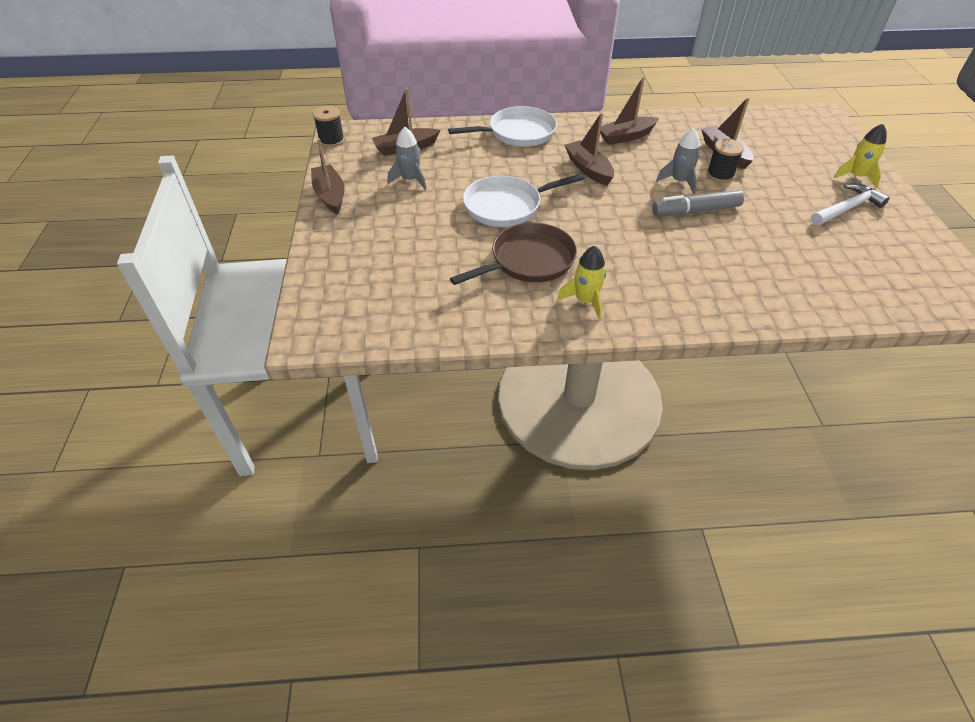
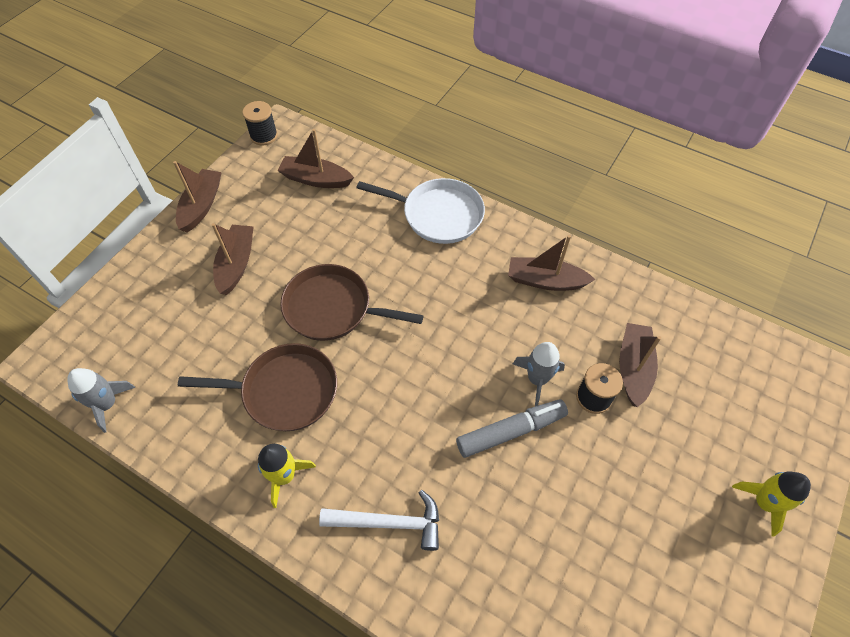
camera: 35 degrees right, 10 degrees up
grey rocket [388,127,426,190] -> grey rocket moved to [67,368,136,433]
white pan [463,174,584,227] -> brown pan [280,264,424,341]
brown boat [565,113,614,185] -> brown boat moved to [212,223,254,295]
grey marker [652,190,744,216] -> grey marker turned 135 degrees clockwise [456,399,568,458]
white hammer [811,184,890,226] -> white hammer moved to [319,490,439,551]

